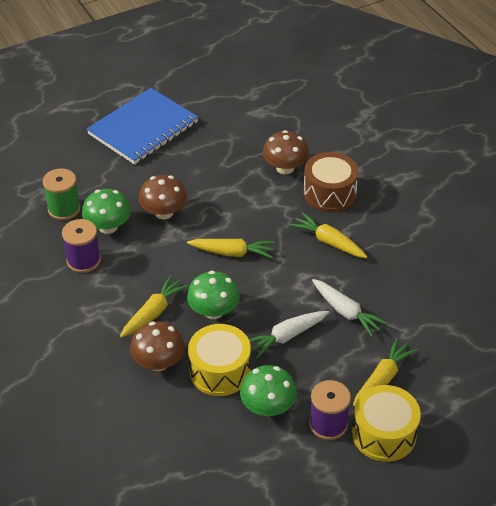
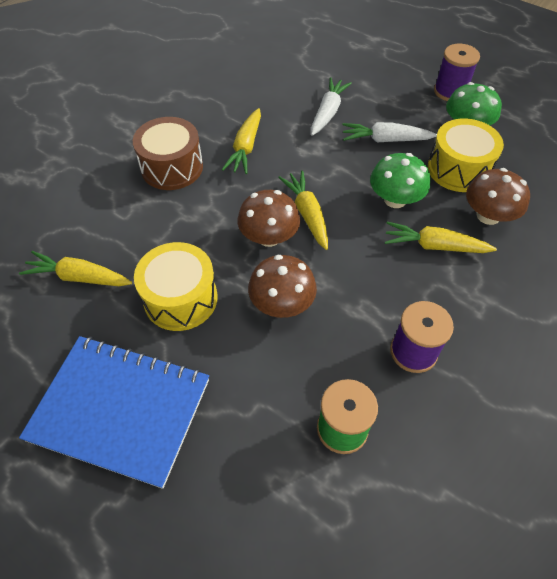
camera: 115 degrees left, 10 degrees up
green mushroom [82,189,131,234] -> none
white carrot [249,311,329,358] -> white carrot turned 150 degrees clockwise [342,122,437,142]
brown mushroom [262,130,309,174] -> brown mushroom moved to [238,190,300,247]
yellow drum [352,385,421,462] -> yellow drum moved to [134,242,218,331]
yellow carrot [353,338,417,406] -> yellow carrot moved to [19,251,132,286]

